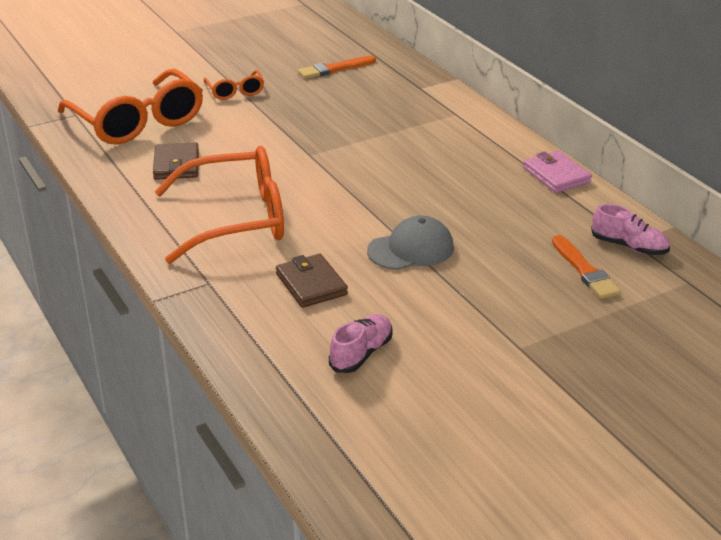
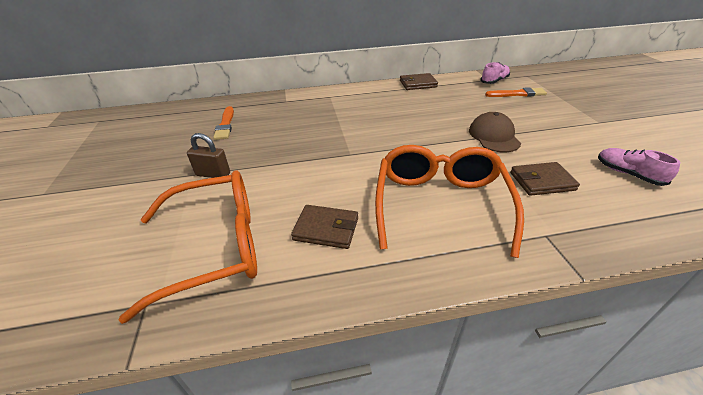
camera: 70 degrees left, 5 degrees up
orange glasses [204,70,264,100] -> brown padlock [187,133,230,178]
grey cap [367,215,454,270] -> brown cap [469,112,521,152]
pink wallet [523,151,592,193] -> brown wallet [400,73,438,90]

